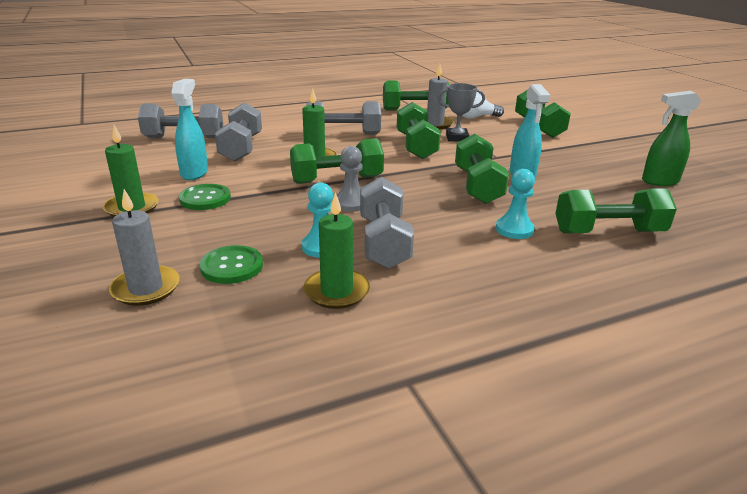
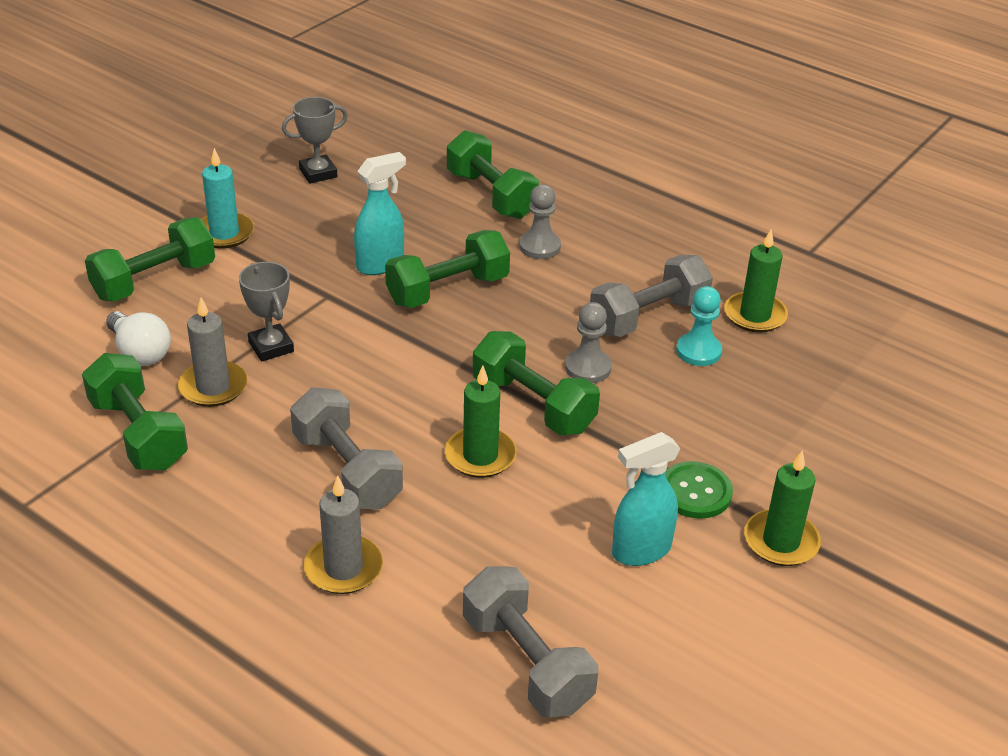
camera: 120 degrees left, 10 degrees up
grey candle [109,189,180,306] -> grey candle moved to [304,476,383,594]
green button [200,245,263,284] -> none
grey dumbbell [215,103,262,161] -> none
green dumbbell [397,102,441,159] -> none
turquoise pawn [496,169,535,239] -> grey pawn [519,185,561,259]
green spray bottle [642,91,701,186] -> grey trophy [282,97,348,183]
none -> turquoise candle [202,148,254,248]

